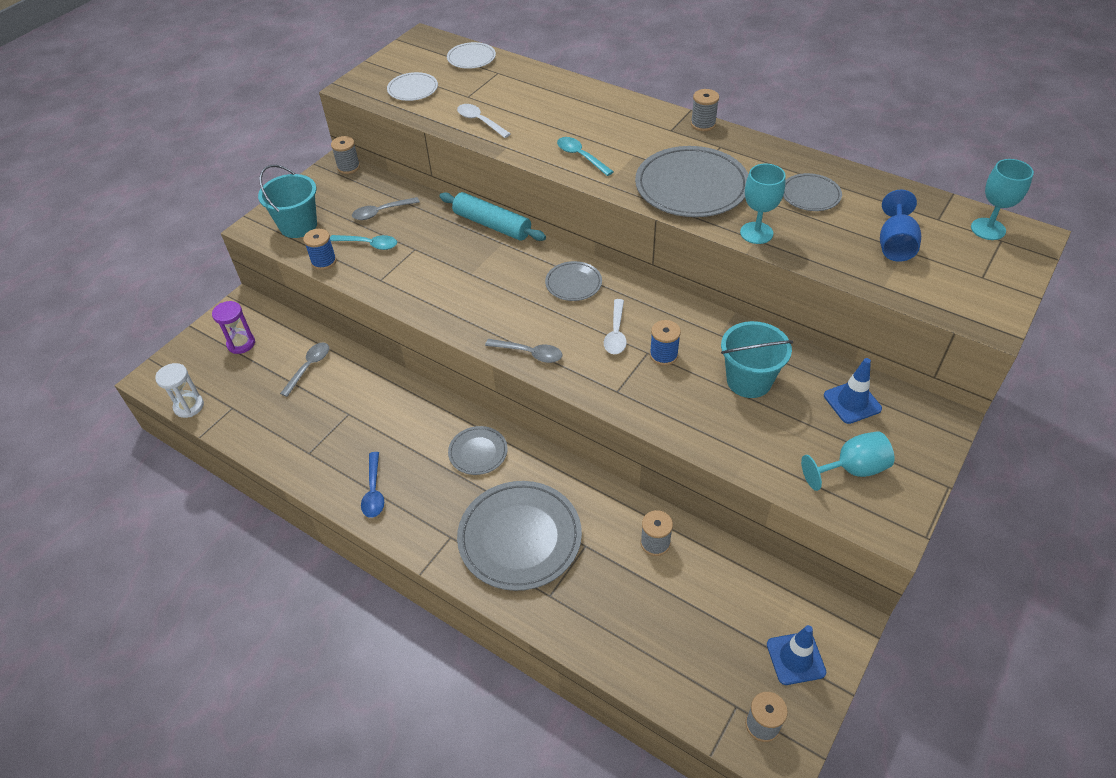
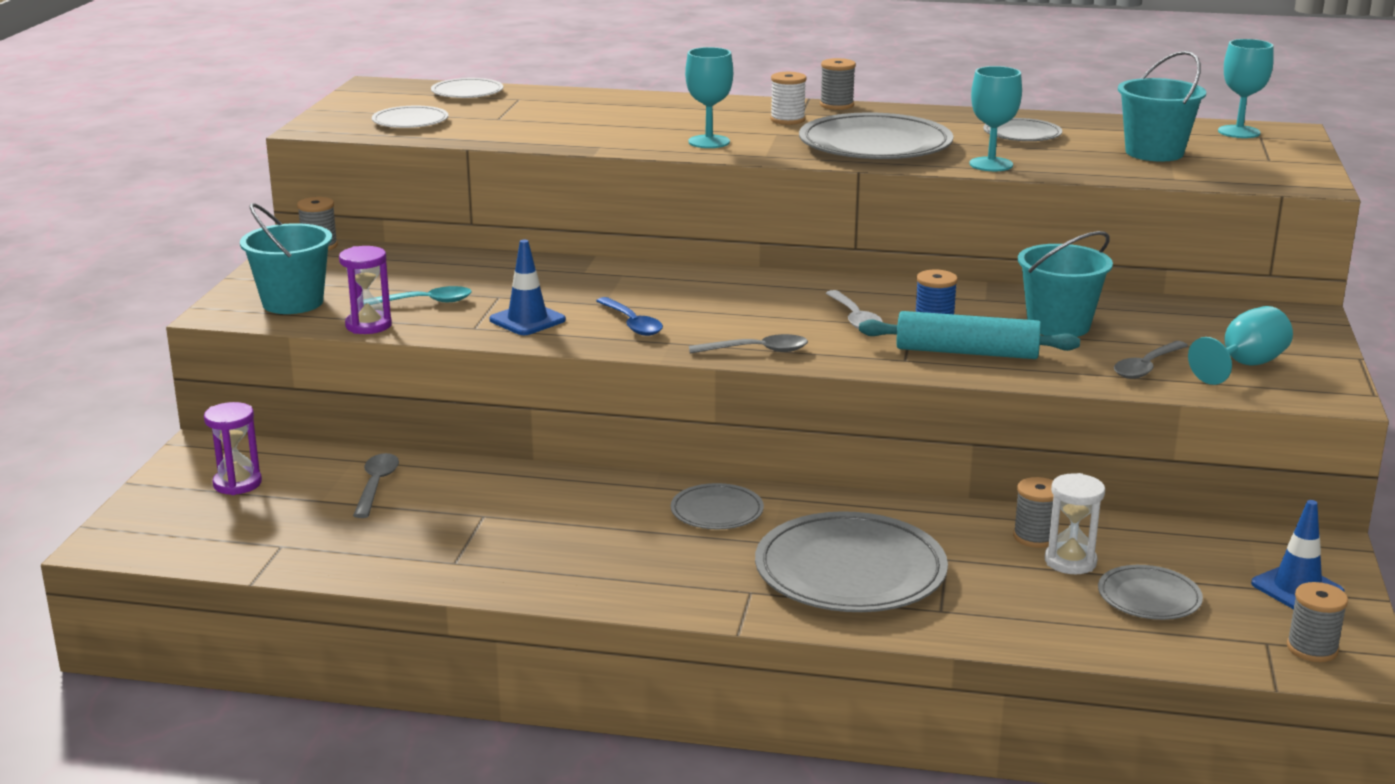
camera: 25 degrees left, 25 degrees down
white hourglass [155,363,204,418] -> white hourglass moved to [1045,473,1105,574]
blue spool [303,229,337,270] -> purple hourglass [339,246,392,334]
grey spoon [352,197,420,220] -> grey spoon moved to [1114,341,1188,379]
blue spoon [361,452,384,518] -> blue spoon moved to [596,297,663,336]
turquoise rolling pin [439,192,546,241] -> turquoise rolling pin moved to [859,311,1080,359]
white spoon [457,104,511,138] -> none
grey plate [545,261,602,301] -> grey plate moved to [1098,565,1203,620]
turquoise spoon [557,137,614,176] -> turquoise goblet [685,47,733,148]
blue traffic cone [824,358,882,424] -> blue traffic cone moved to [489,240,566,335]
blue goblet [880,190,921,262] -> turquoise bucket [1118,51,1206,161]
none -> white spool [770,72,807,125]

